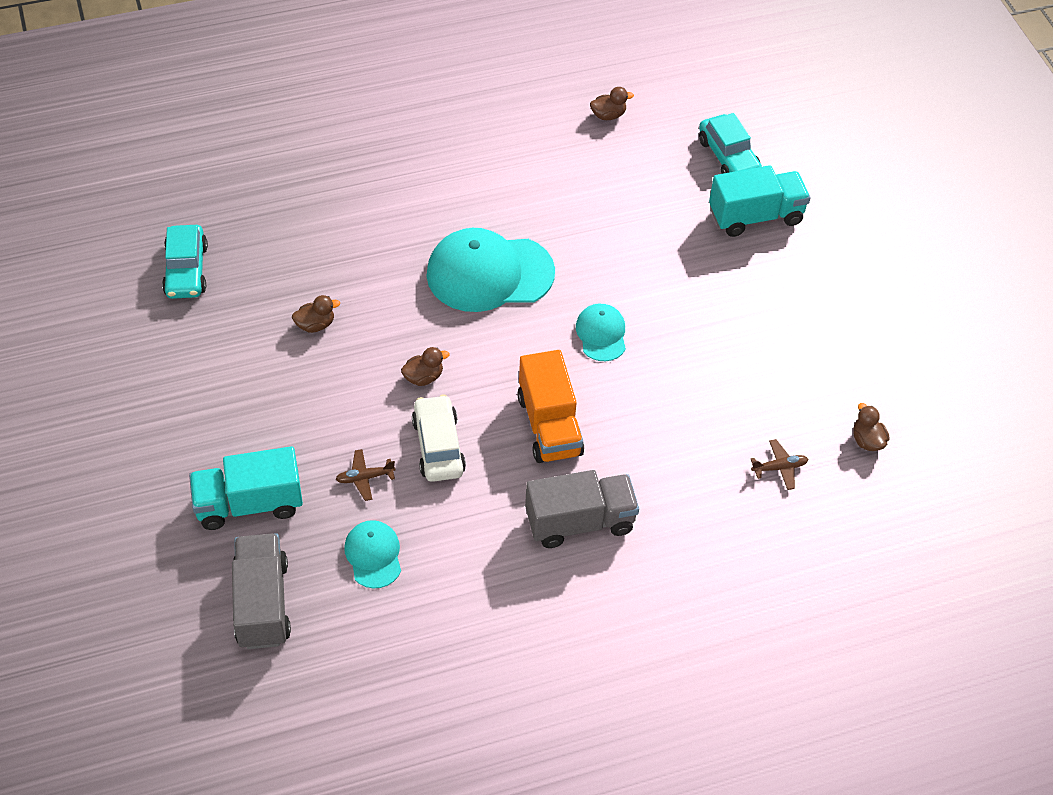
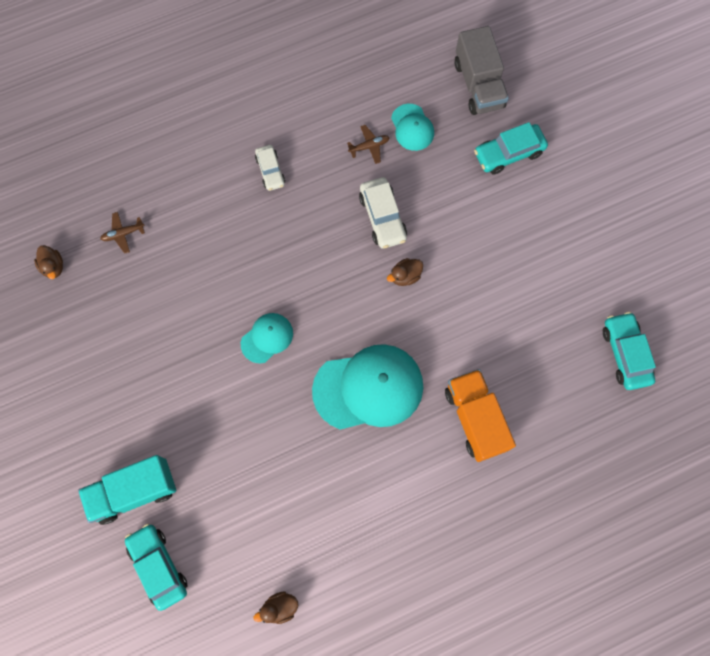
camera: 175 degrees right, 20 degrees up
turquoise truck [189,446,303,530] -> turquoise car [474,122,548,175]
brown duck [292,295,340,333] -> none
brown plane [336,449,395,501] -> brown plane moved to [347,125,390,164]
orange truck [517,350,584,463] -> orange truck moved to [445,369,516,462]
grey truck [525,470,639,548] -> white car [255,145,285,191]
turquoise cap [576,304,626,361] -> turquoise cap turned 120 degrees counterclockwise [241,313,293,363]

